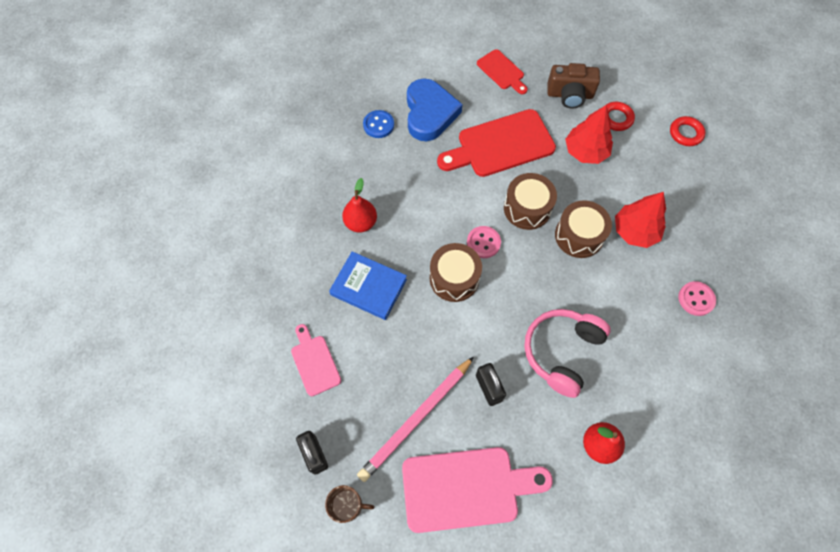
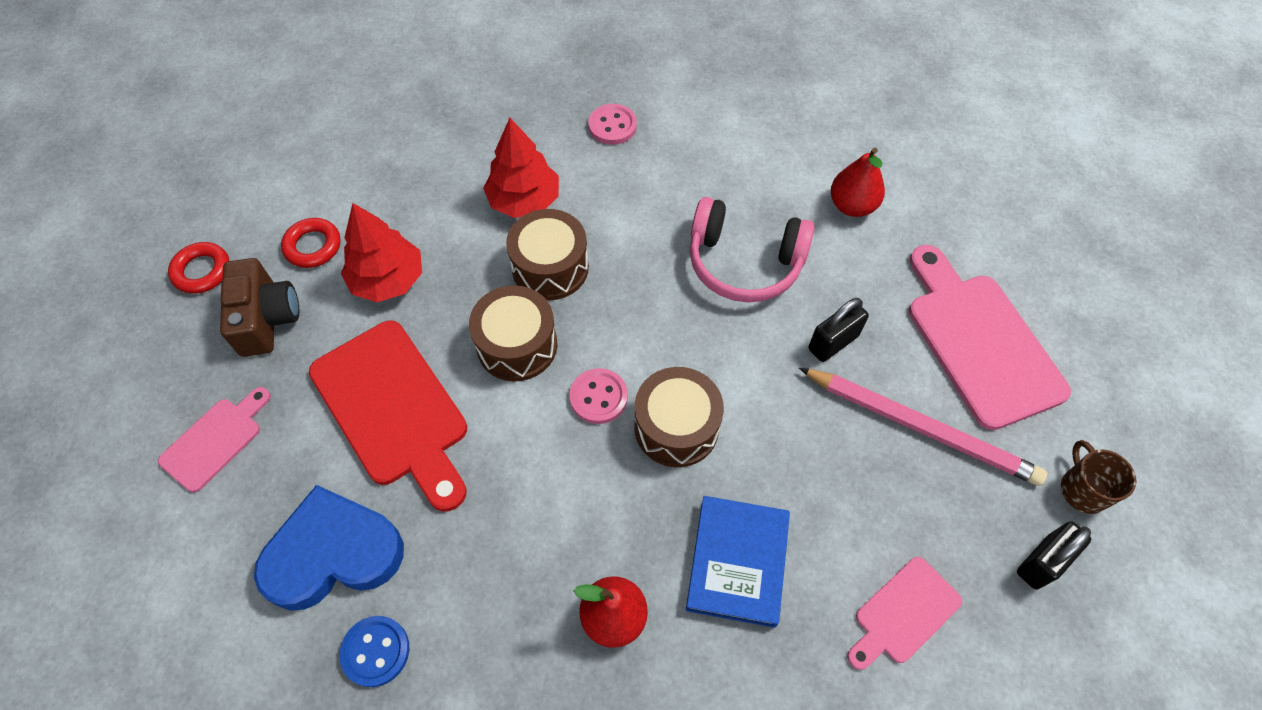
camera: 105 degrees left, 5 degrees down
red cutting board [477,49,528,94] -> pink cutting board [158,387,271,493]
red ring [670,116,706,146] -> red ring moved to [168,242,229,294]

